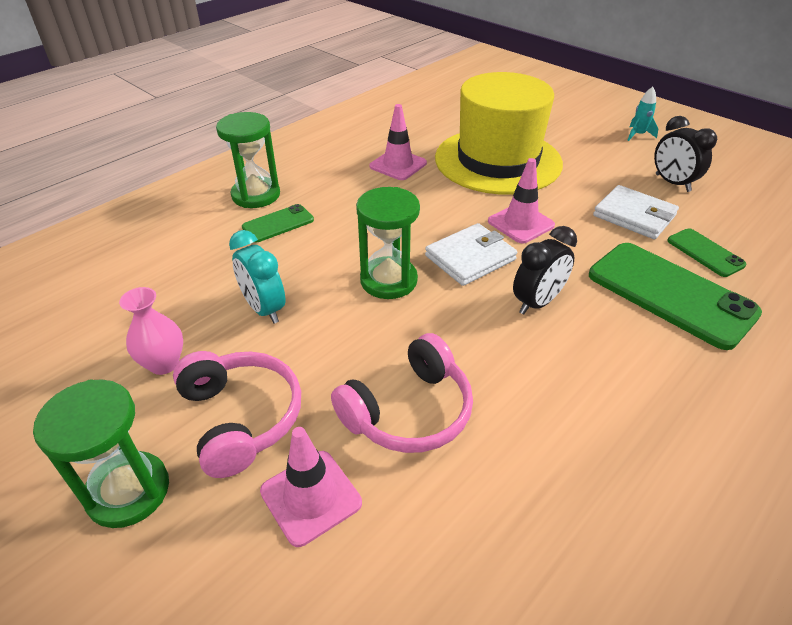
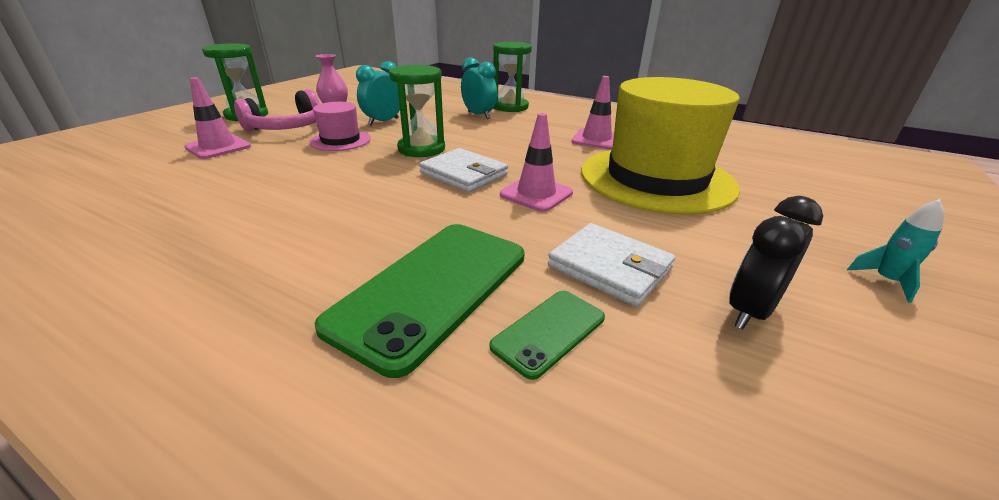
camera: 75 degrees right, 10 degrees down
green phone [242,204,314,242] -> turquoise clock [461,57,497,119]
pink headphones [331,333,473,453] -> none
black clock [513,226,577,315] -> none
white wallet [593,185,679,239] -> white wallet turned 75 degrees counterclockwise [548,223,675,307]
none -> pink hat [310,102,371,151]

